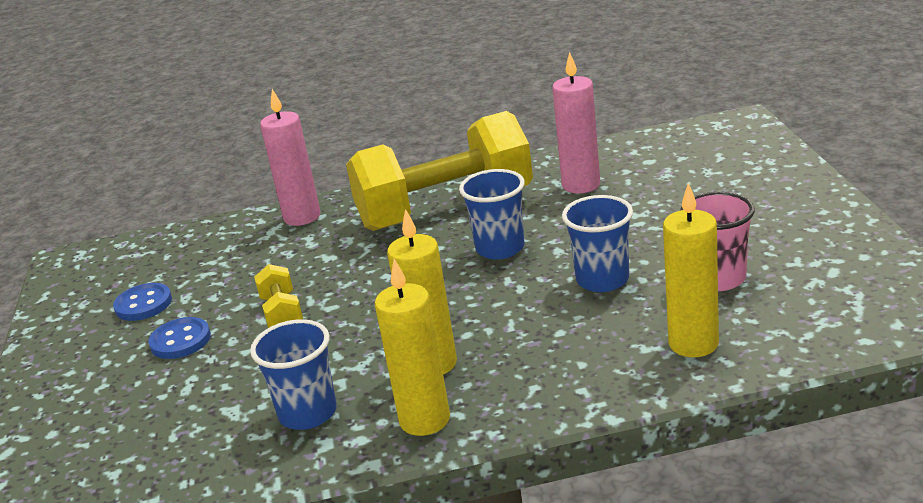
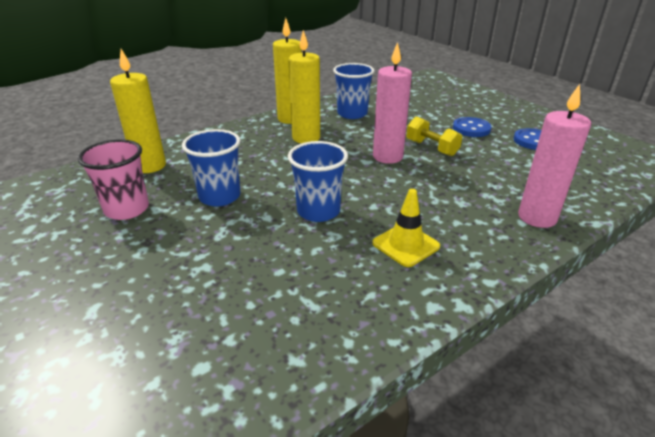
camera: 150 degrees right, 5 degrees up
yellow dumbbell [346,111,533,231] -> yellow traffic cone [372,189,440,267]
pink candle [552,52,600,193] -> pink candle moved to [373,42,412,164]

